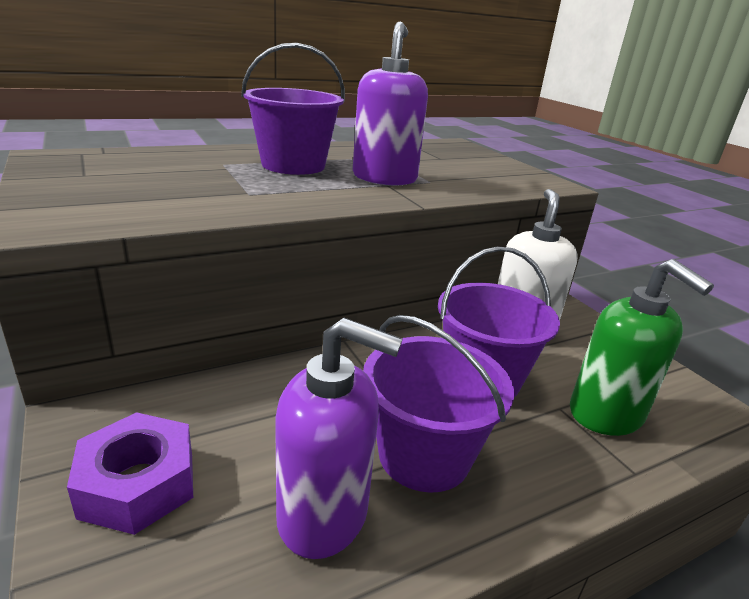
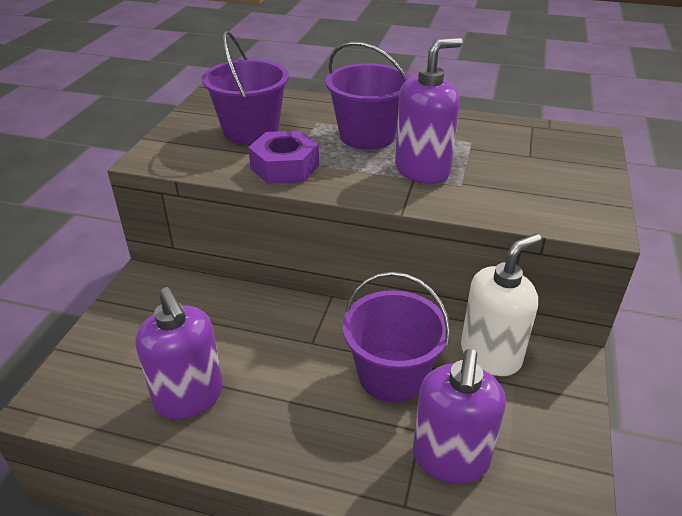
camera: 45 degrees right, 10 degrees up
purple nut [67,412,193,535] -> purple nut moved to [248,130,319,184]
purple bucket [363,315,514,493] -> purple bucket moved to [202,31,289,144]
green soap dispenser [570,259,714,436] -> purple soap dispenser [413,349,506,483]

